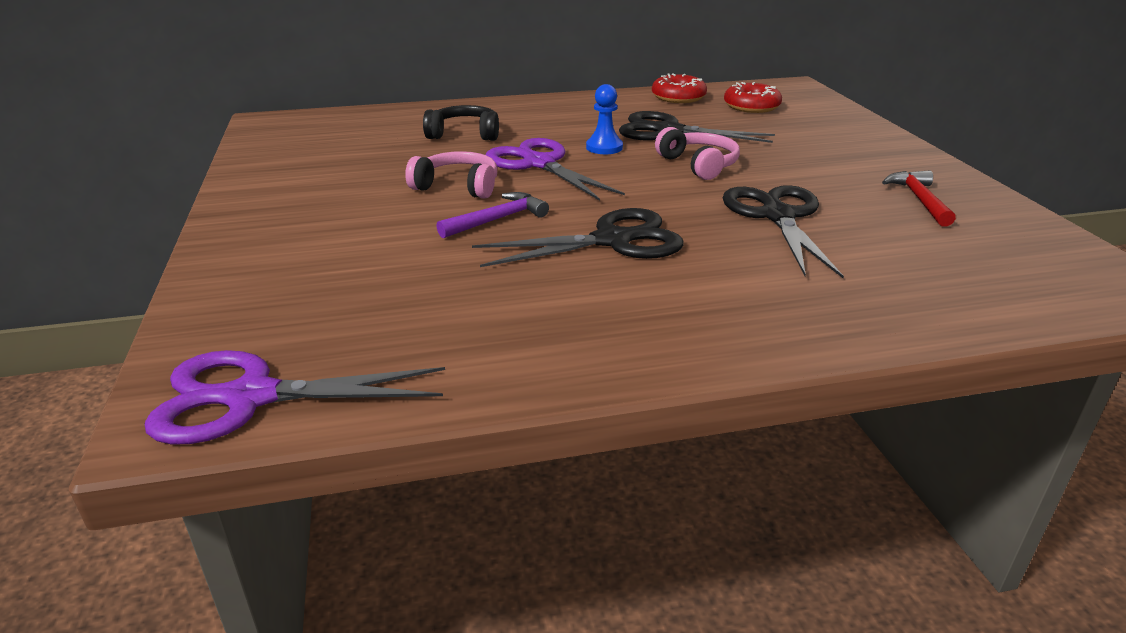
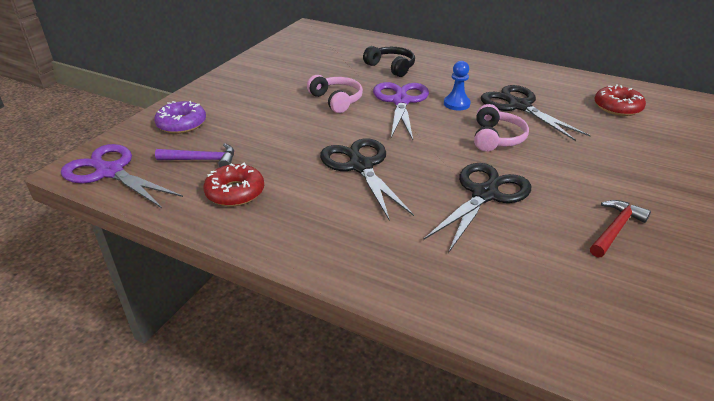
camera: 40 degrees right, 5 degrees up
purple hammer [436,192,549,238] -> purple hammer moved to [155,143,234,167]
black scissors [472,208,683,267] -> black scissors turned 135 degrees counterclockwise [320,138,414,221]
red donut [652,73,707,103] -> red donut moved to [203,163,264,206]
none -> purple donut [154,101,206,134]

